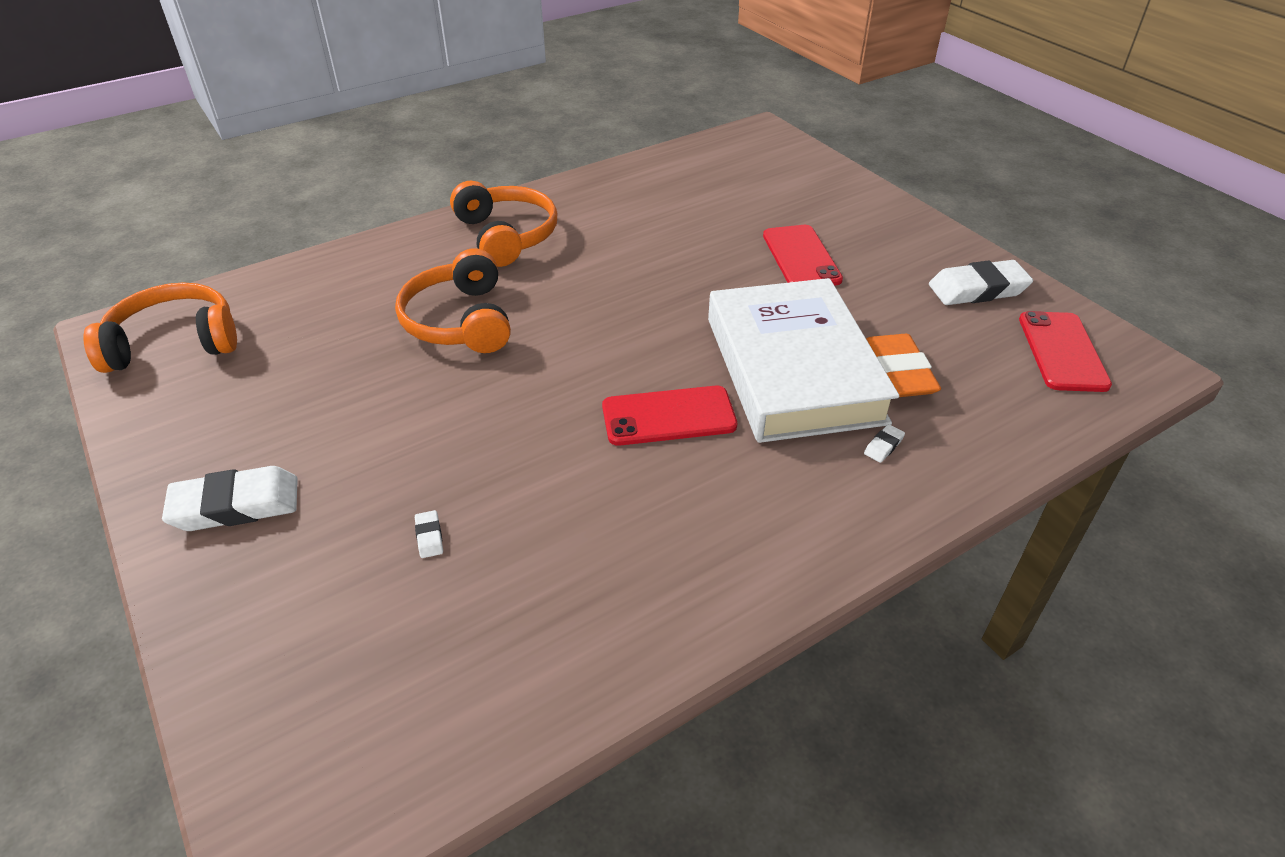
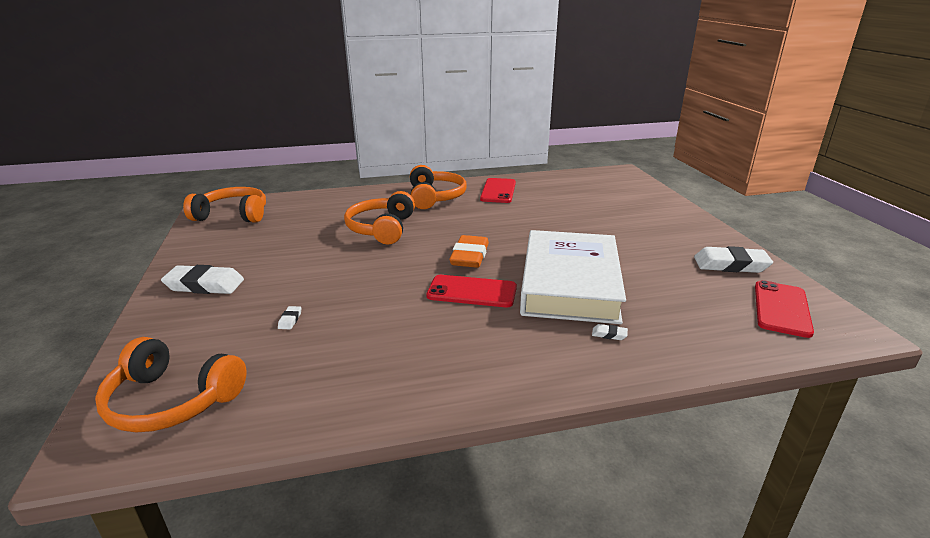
camera: 20 degrees right, 15 degrees down
red phone [763,225,843,286] -> red phone moved to [480,178,516,203]
white eraser [864,424,905,463] -> white eraser turned 45 degrees clockwise [592,324,628,340]
orange eraser [866,334,941,397] -> orange eraser moved to [449,235,489,268]
none -> orange headphones [95,337,247,433]

